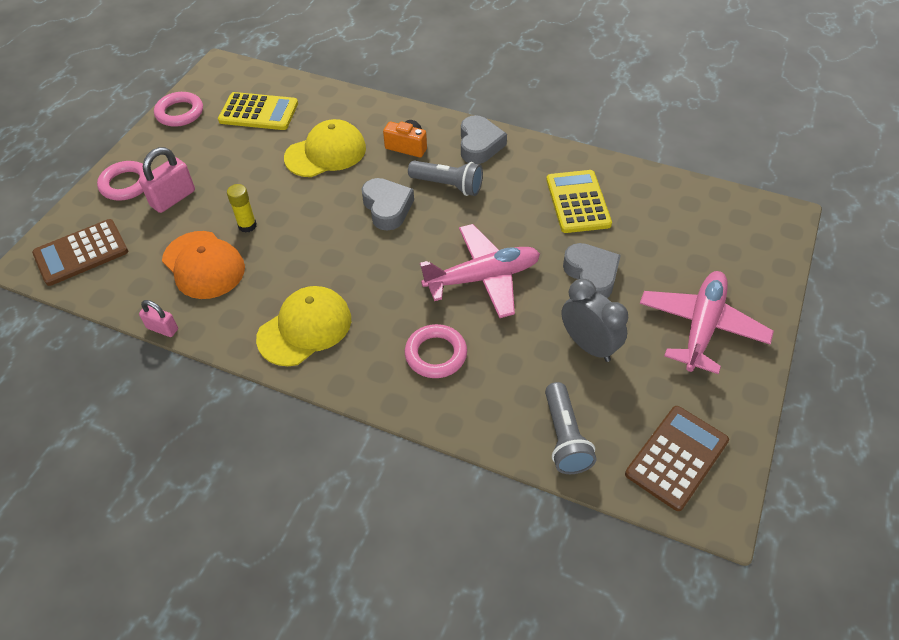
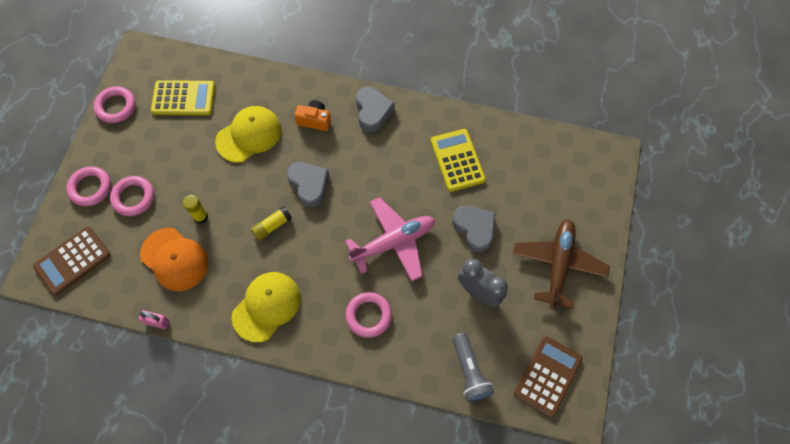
camera: 10 degrees left, 15 degrees up
pink padlock [139,147,195,213] -> pink ring [110,176,154,216]
grey flashlight [408,161,483,196] -> none
pink plane [640,271,774,374] -> brown plane [513,219,610,309]
none -> yellow glue stick [251,206,292,240]

